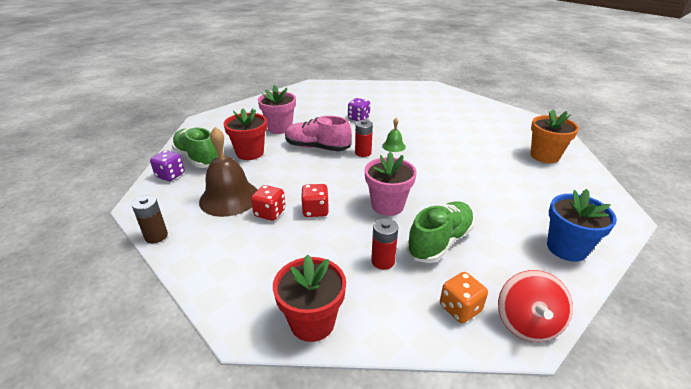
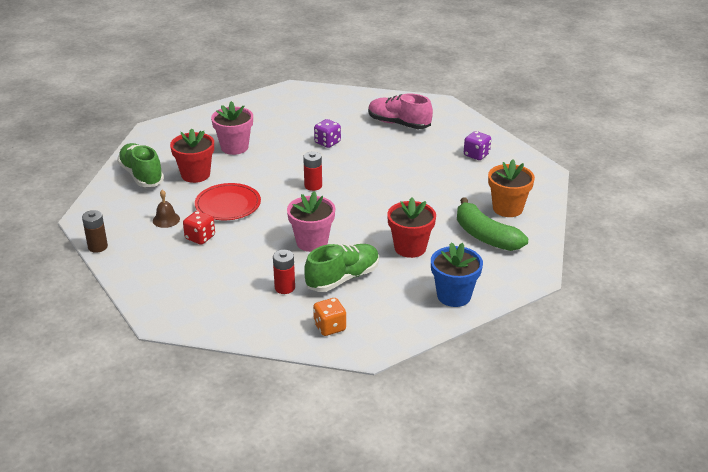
camera: 10 degrees right, 0 degrees up
purple dice [150,150,185,181] -> purple dice moved to [464,131,491,160]
brown bell [199,127,257,217] -> brown bell [153,190,180,228], size x0.48
red flower pot [273,254,346,342] -> red flower pot moved to [387,197,436,258]
pink shoe [285,116,352,151] -> pink shoe moved to [368,93,433,129]
red dice [302,184,329,217] -> none
green bell [382,118,406,152] -> none
red spinning top [498,270,573,342] -> none
none -> red plate [195,183,261,220]
none -> green banana [457,197,528,251]

